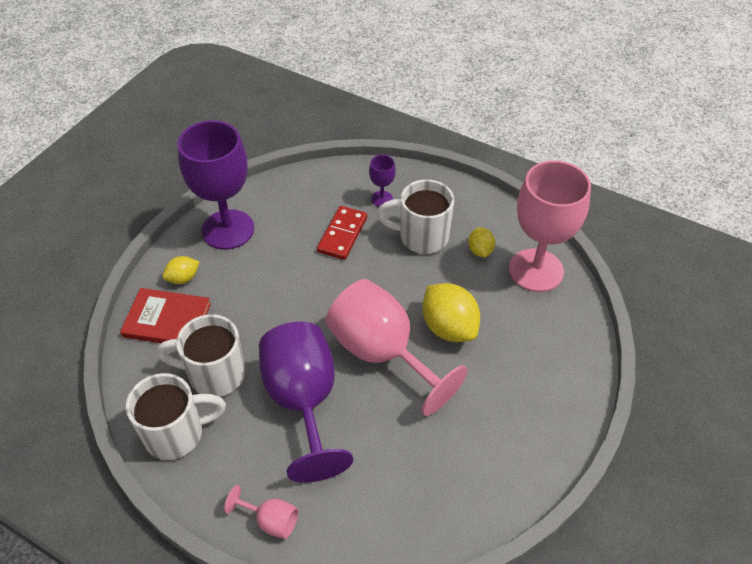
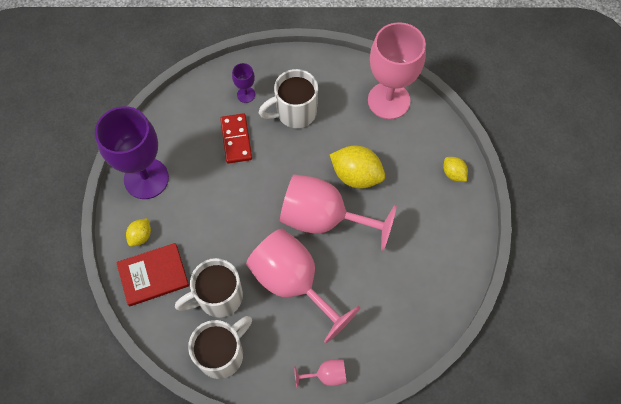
camera: 30 degrees left, 15 degrees up
purple goblet [259,322,353,483] -> pink goblet [246,229,361,344]
yellow lemon [468,227,495,258] -> yellow lemon moved to [444,157,468,182]

